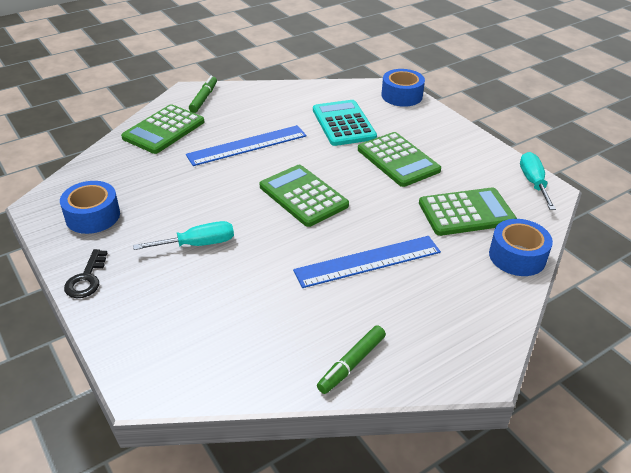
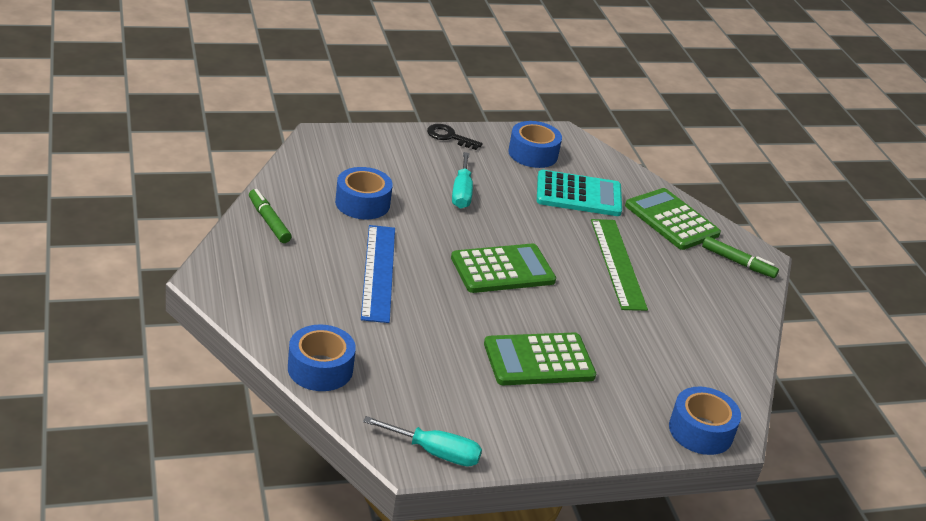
camera: 105 degrees right, 5 degrees down
blue ruler [186,125,307,166] -> green ruler [591,219,648,311]
turquoise calculator [313,100,377,146] -> turquoise calculator moved to [537,170,622,216]
green calculator [419,187,517,236] -> none
none -> blue tape [335,167,393,219]

